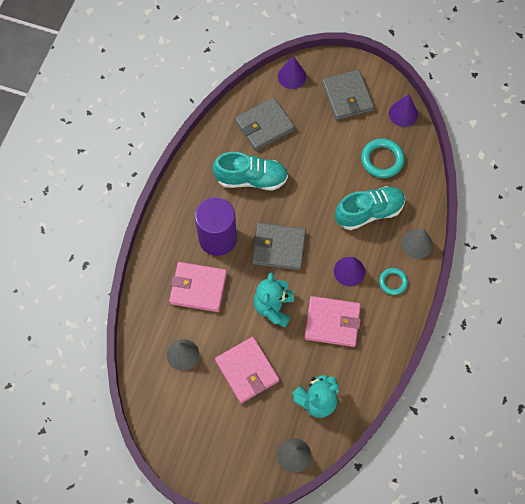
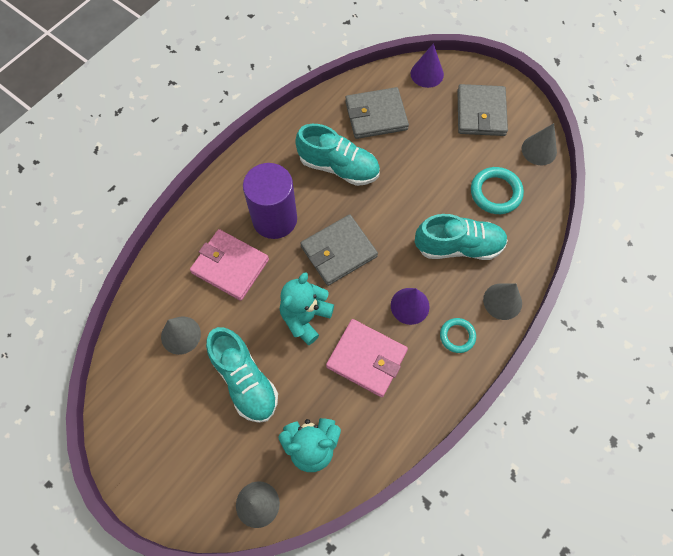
camera: 20 degrees right, 0 degrees up
pink wallet [215,337,279,403] -> turquoise shoe [206,327,278,423]
grey wallet [252,223,306,270] -> grey wallet turned 60 degrees counterclockwise [300,214,378,286]
purple cone [389,94,418,127] -> grey cone [522,123,557,165]

